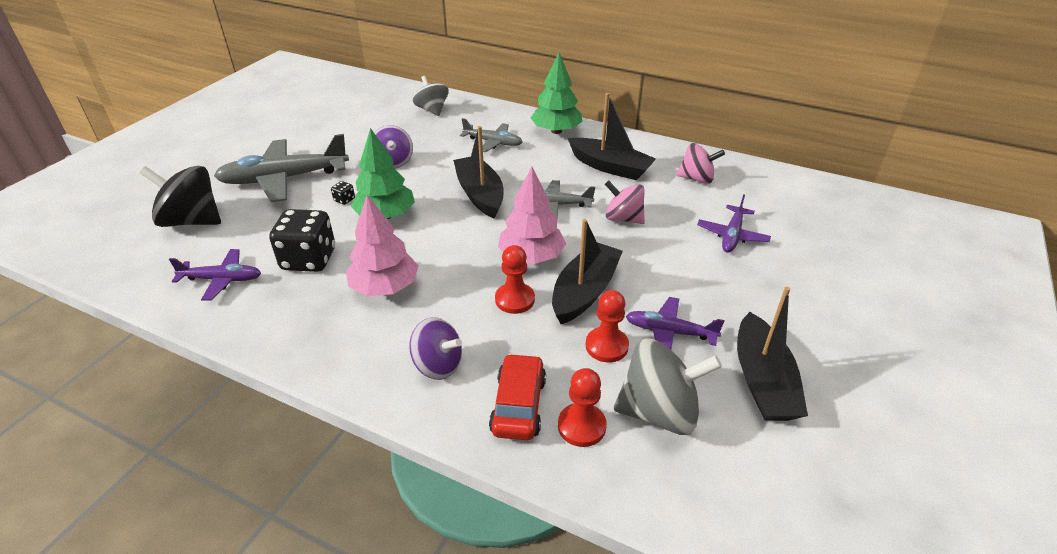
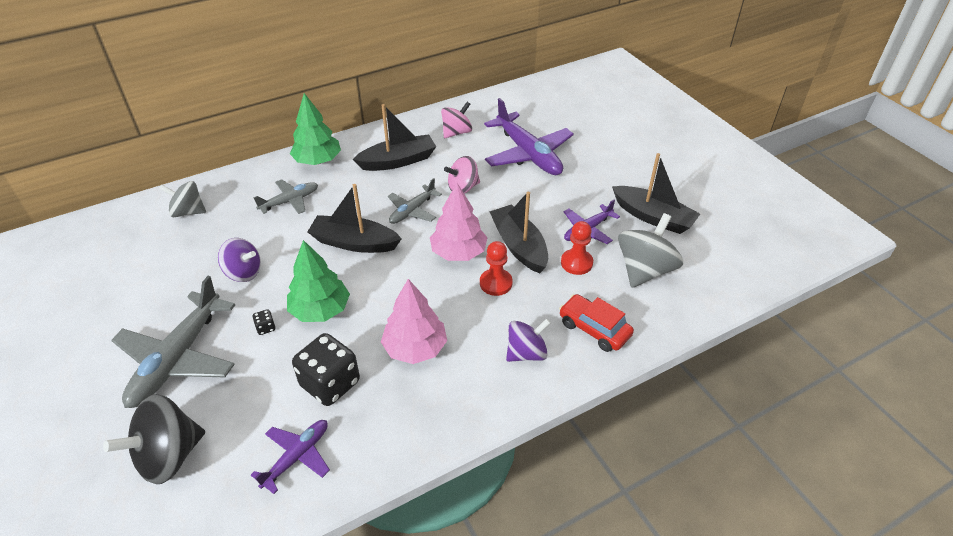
camera: 55 degrees left, 5 degrees up
red pawn [558,368,607,447] -> none
purple plane [697,194,771,253] -> purple plane [484,98,574,175], size x1.82

